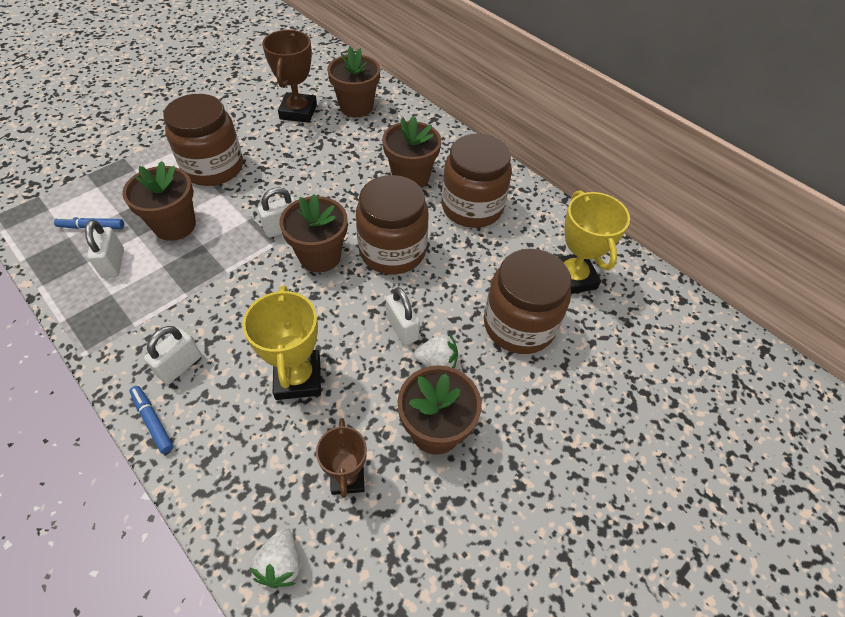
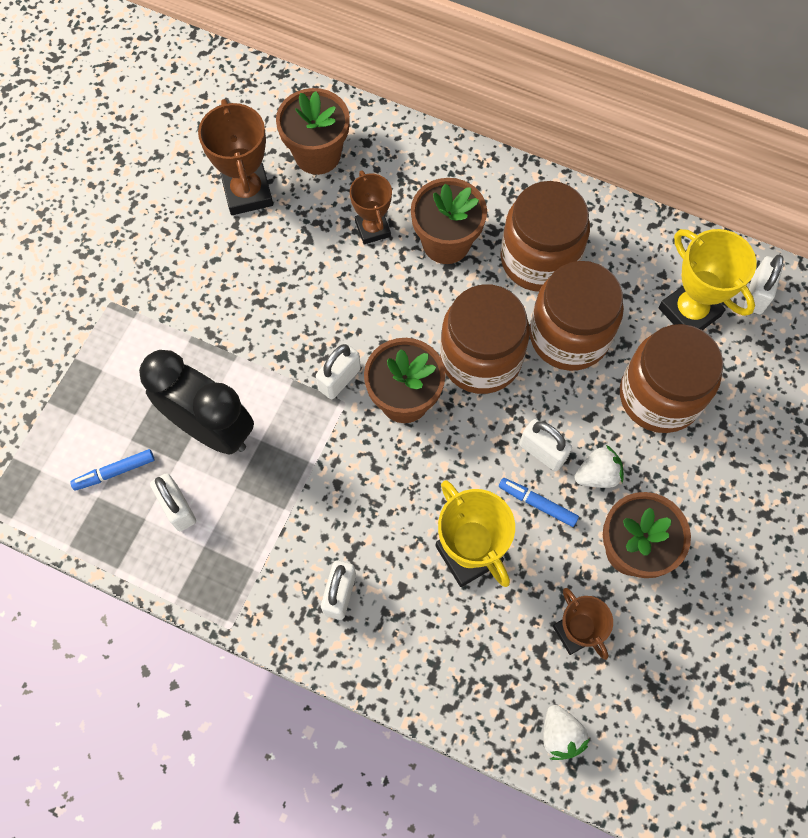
camera: 20 degrees left, 15 degrees up
brown flower pot [122,161,196,241] -> black clock [139,350,254,455]
blue marker [129,386,173,454] -> blue marker moved to [499,478,579,527]
brown jar [163,94,243,186] -> brown jar moved to [530,261,624,371]
none -> brown trophy [350,170,392,244]
none -> white padlock [744,255,784,314]

